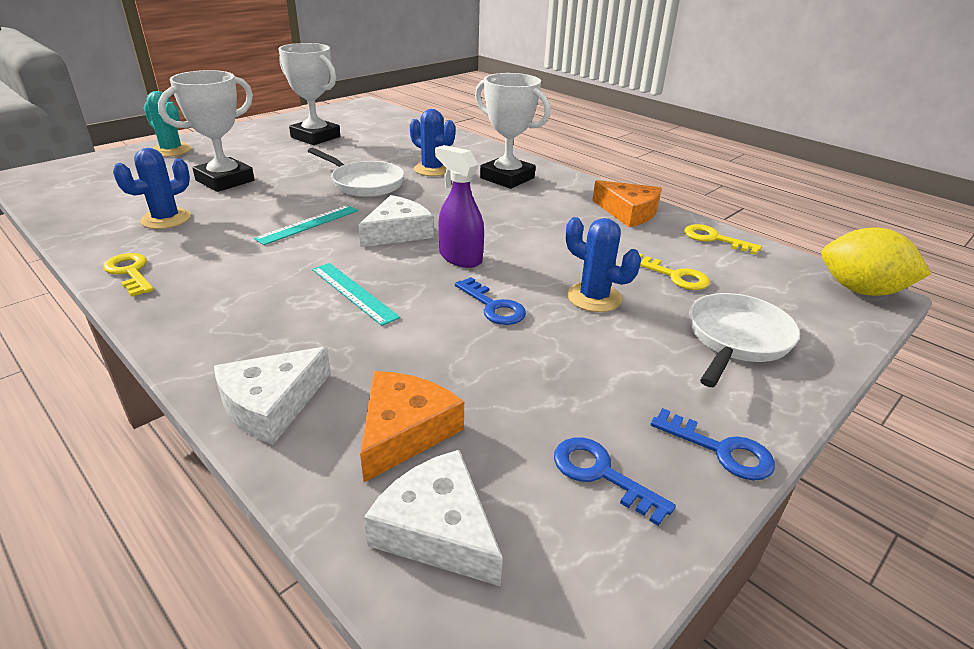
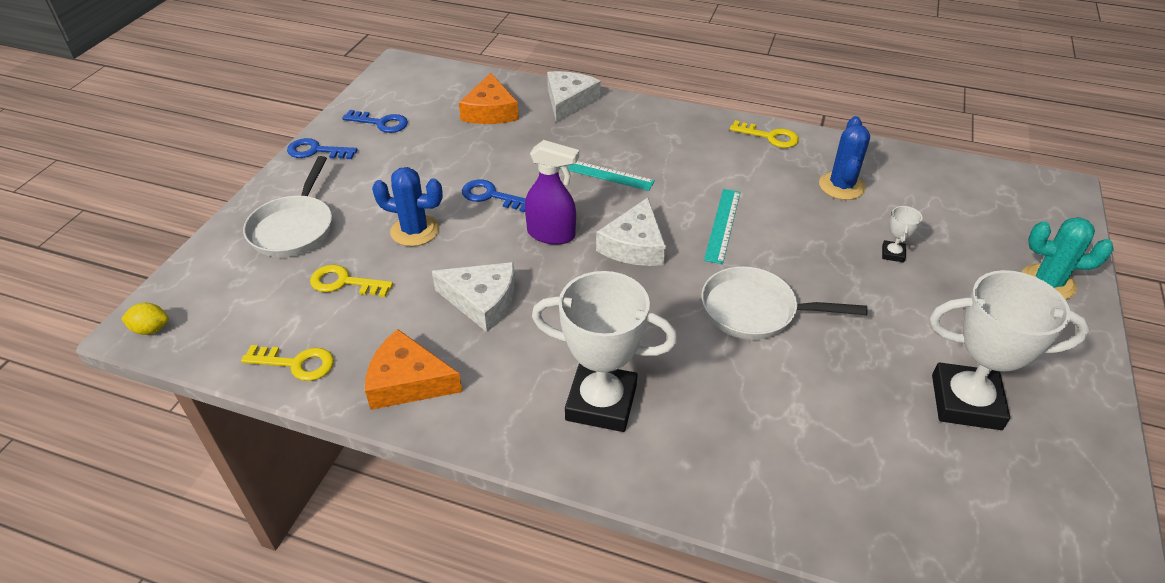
camera: 155 degrees right, 10 degrees up
white trophy [158,70,255,192] -> white trophy [882,206,923,263], size x0.42
white cheese [364,450,503,587] -> white cheese moved to [432,262,515,332]
blue cactus [410,109,455,176] -> none
yellow lemon [822,228,931,296] -> yellow lemon [121,303,169,335], size x0.46

